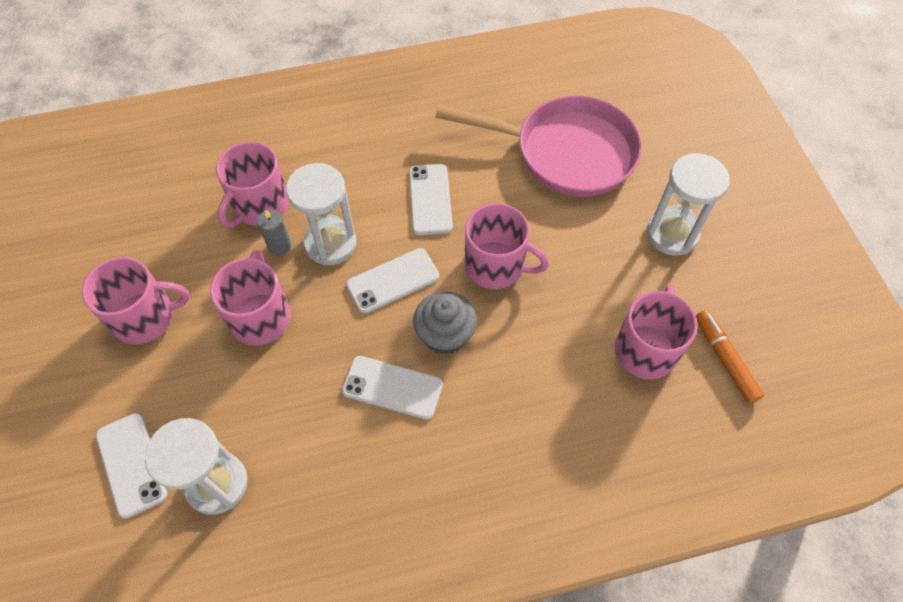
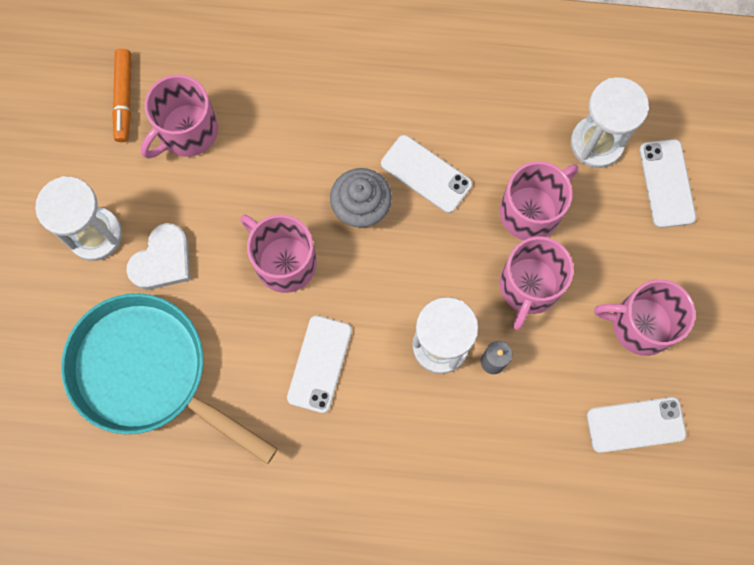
camera: 160 degrees left, 15 degrees up
pink mug [216,142,289,227] -> pink mug moved to [500,161,578,240]
white phone [346,248,439,314] -> white phone moved to [587,397,686,453]
pink pan [436,96,642,197] -> turquoise pan [61,293,278,464]
none -> white heart [126,223,190,290]

